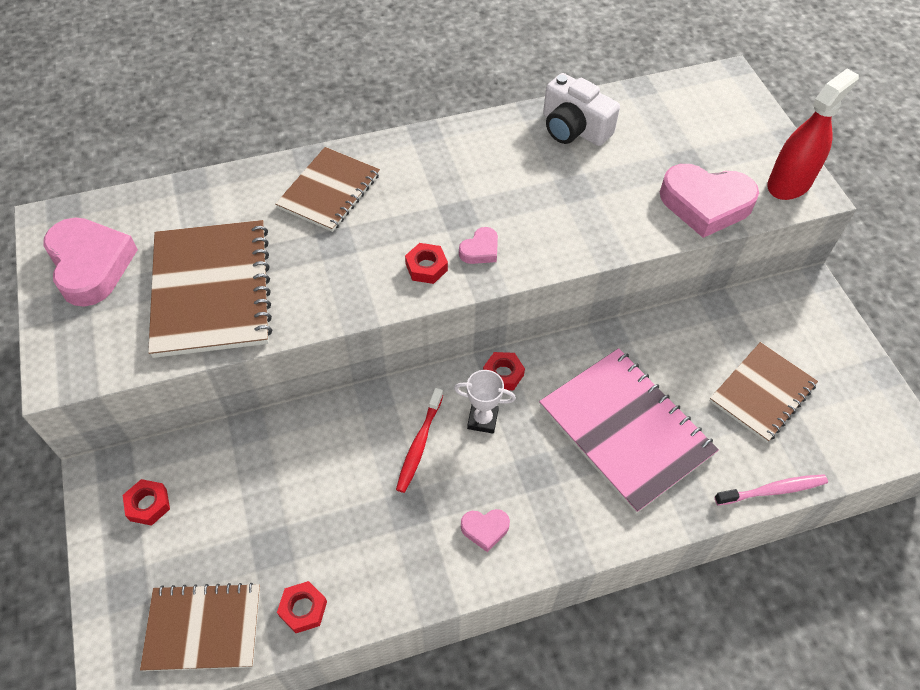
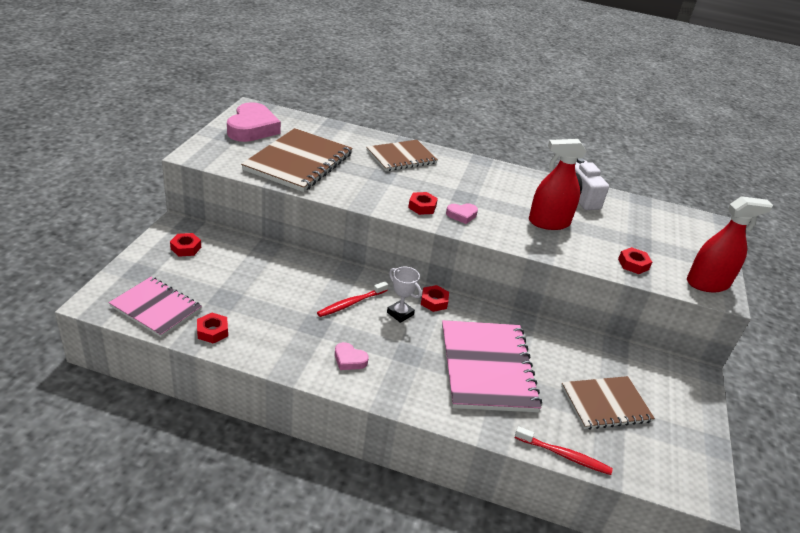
camera: 30 degrees right, 20 degrees down
brown notebook [140,583,260,671] -> pink notebook [109,277,202,338]
pink heart [660,164,759,238] -> red nut [618,247,652,274]
pink toothbrush [715,474,828,505] -> red toothbrush [515,426,613,475]
none -> red spray bottle [529,139,587,230]

